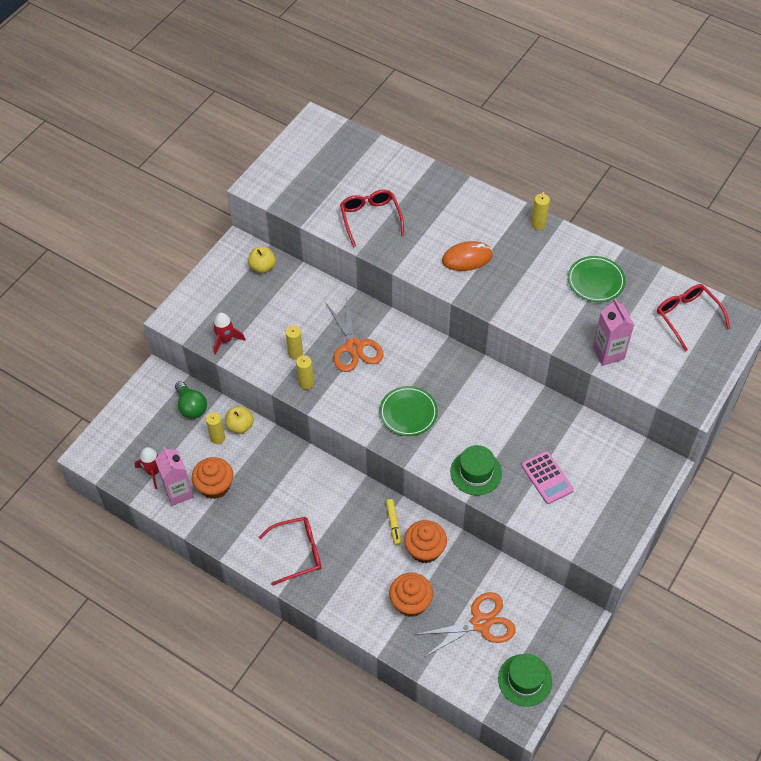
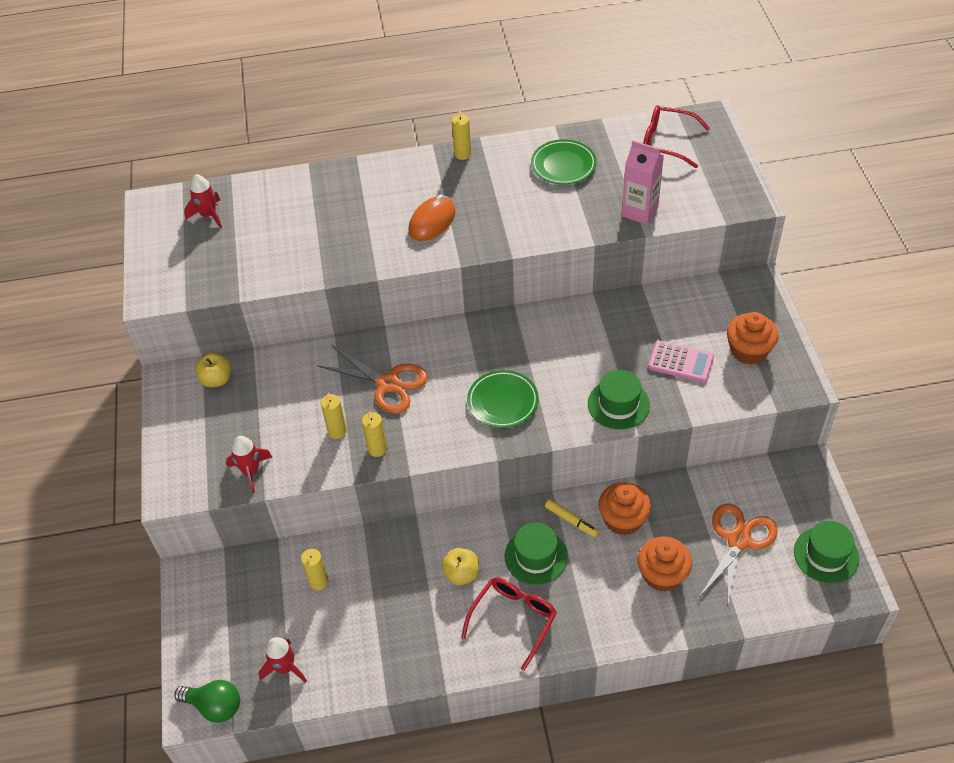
camera: 40 degrees left, 5 degrees down
pink carton [155,446,194,506] -> none
green light bulb [175,381,207,419] -> green light bulb moved to [174,680,240,723]
orange cupcake [192,457,233,499] -> orange cupcake moved to [727,312,778,365]
yellow apple [225,406,254,434] -> yellow apple moved to [441,548,479,585]
red glasses [340,189,404,247] -> none
none -> red rocket [184,174,222,228]
none -> green hat [505,523,568,585]

